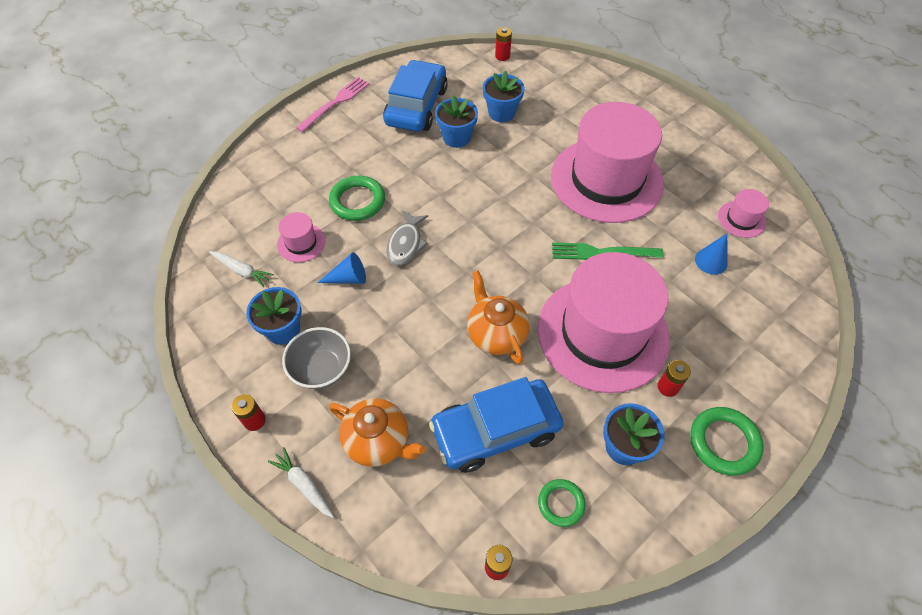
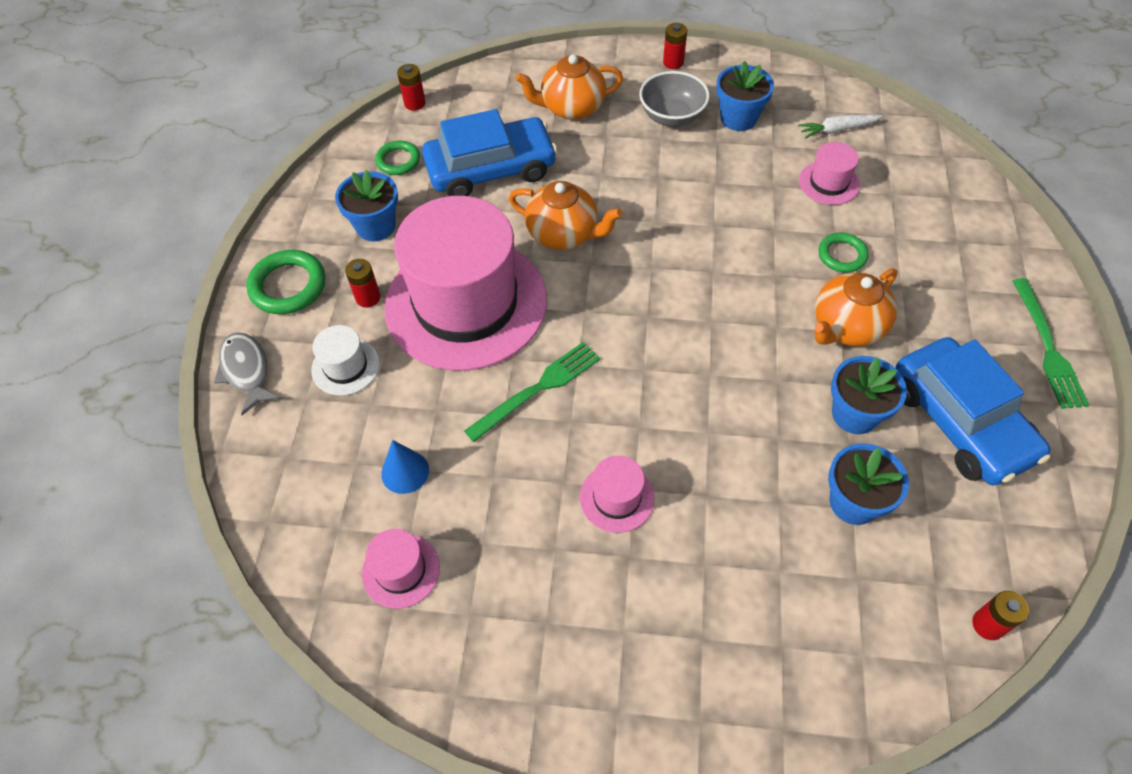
camera: 140 degrees right, 0 degrees up
white carrot [268,447,334,518] -> none
pink fork [296,77,369,132] -> green fork [1013,278,1089,409]
blue cone [317,252,366,284] -> none
green ring [329,176,385,221] -> green ring [818,233,869,273], size x0.64
grey fish [386,210,428,265] -> grey fish moved to [214,332,281,415]
blue car [429,377,564,473] -> blue car turned 45 degrees clockwise [422,109,558,196]
pink hat [551,102,664,223] -> pink hat [580,456,655,533], size x0.40
none -> white hat [311,325,380,396]
none -> orange teapot [814,268,898,346]

